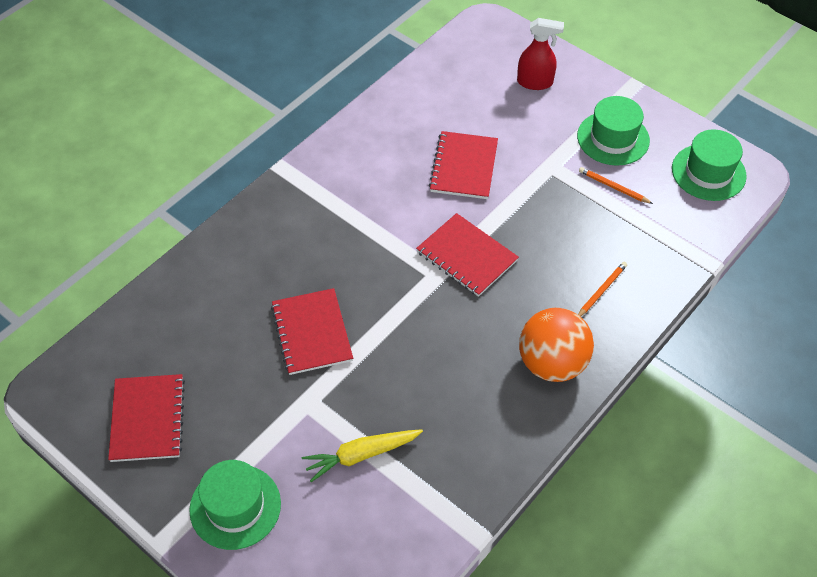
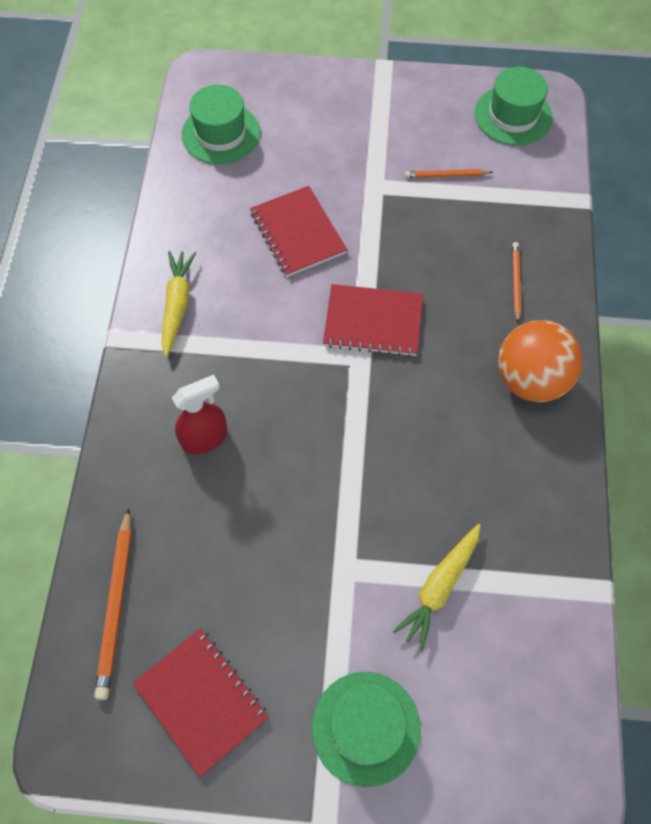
camera: 35 degrees left, 10 degrees up
red notebook [271,288,353,375] -> none
red spray bottle [517,18,564,90] -> red spray bottle moved to [172,375,227,454]
green hat [577,96,650,166] -> green hat moved to [181,85,260,164]
none -> orange pencil [94,508,132,700]
none -> yellow carrot [162,251,196,357]

